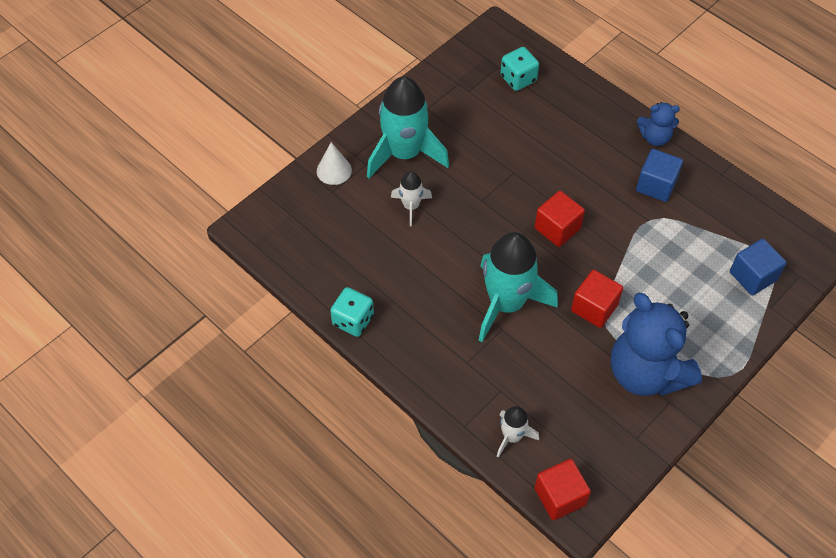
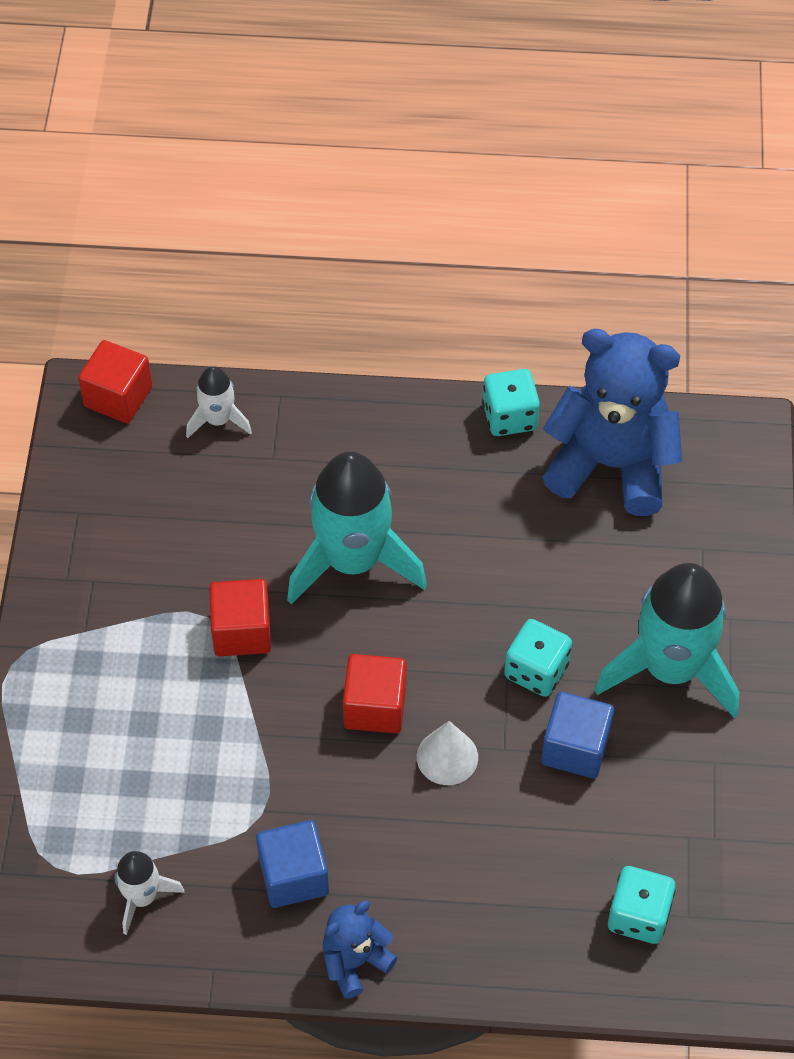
camera: 140 degrees right, 0 degrees up
white cone [317,142,352,185] -> white cone moved to [417,721,478,785]
white rocket [391,171,432,226] -> white rocket moved to [115,851,185,935]
blue teddy bear [611,293,702,396] -> blue teddy bear moved to [542,329,682,516]
blue cube [730,238,787,295] -> blue cube moved to [541,692,614,778]
none -> turquoise dice [504,619,572,697]

